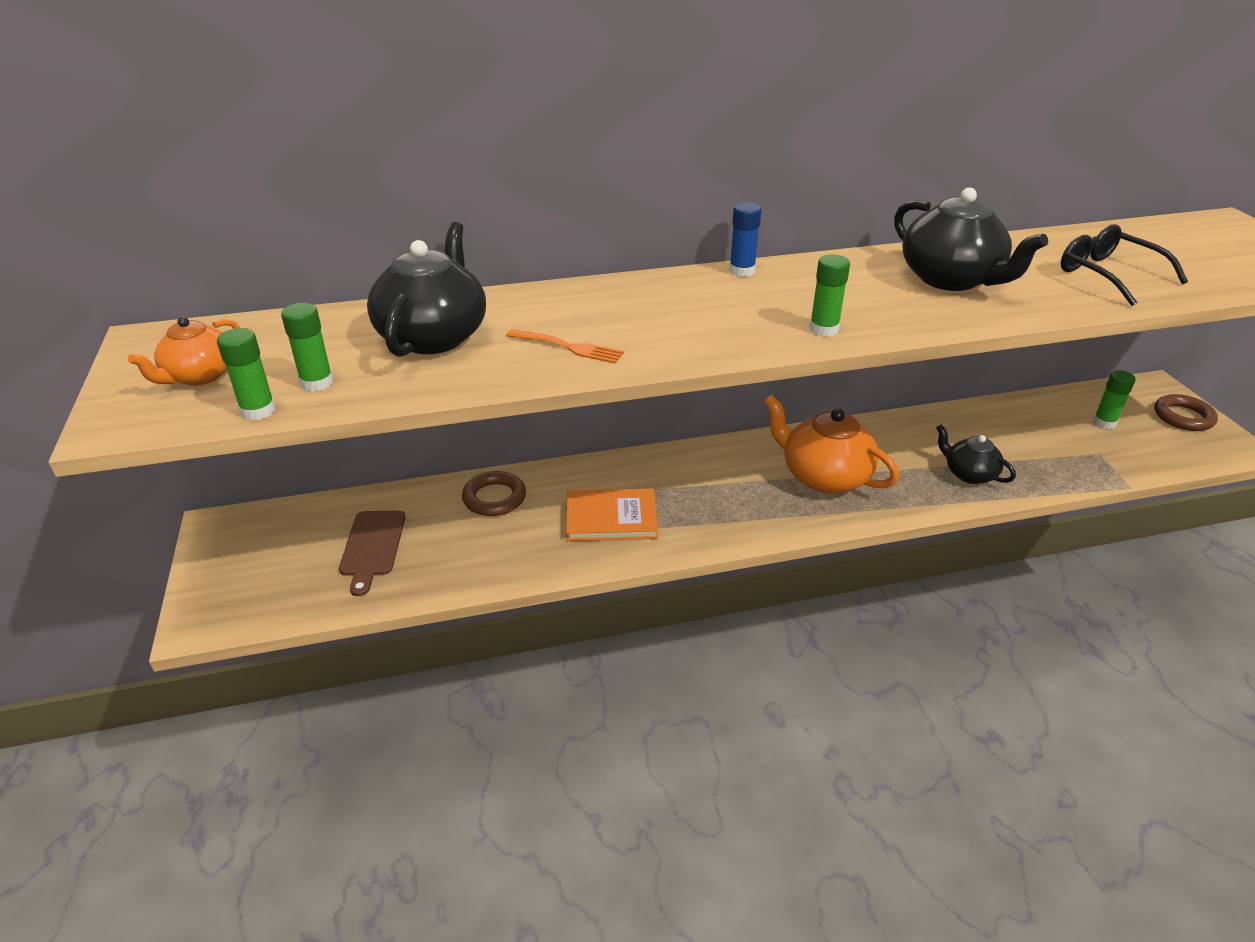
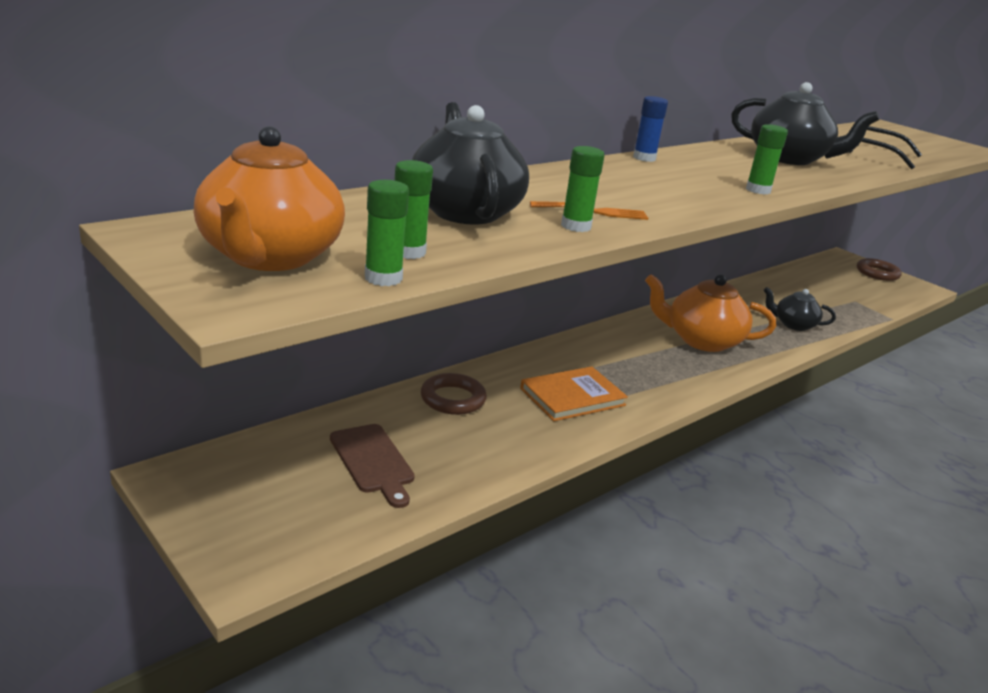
camera: 30 degrees left, 10 degrees down
orange teapot [128,317,240,386] -> orange teapot [194,126,345,271], size x1.69
green glue stick [1093,370,1136,429] -> green glue stick moved to [561,146,605,232]

